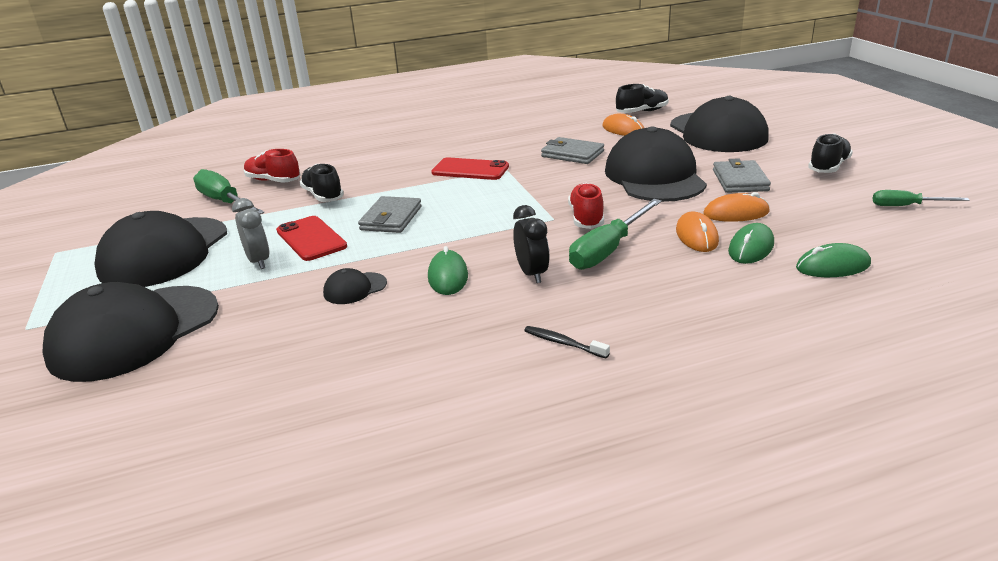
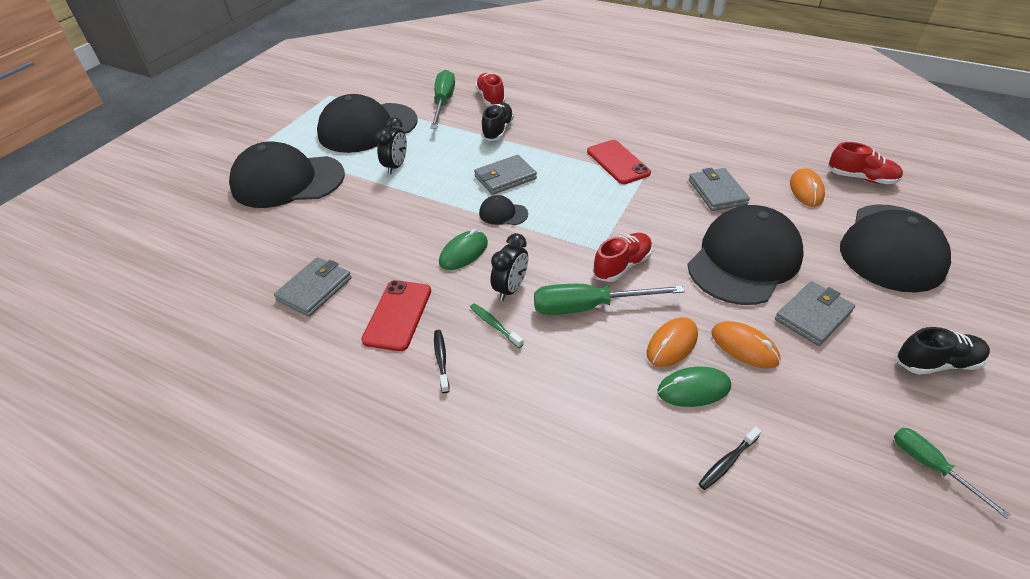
camera: 45 degrees right, 15 degrees up
grey clock [232,198,270,269] -> black clock [376,117,407,174]
red phone [276,216,347,261] -> red phone moved to [361,280,431,351]
black cap [323,268,387,304] -> black cap moved to [479,195,528,225]
black shoe [616,84,669,113] -> red shoe [828,142,903,184]
green mouse [796,243,871,277] -> black toothbrush [698,427,761,490]
none -> grey wallet [274,257,351,317]
none -> green toothbrush [470,303,524,348]

